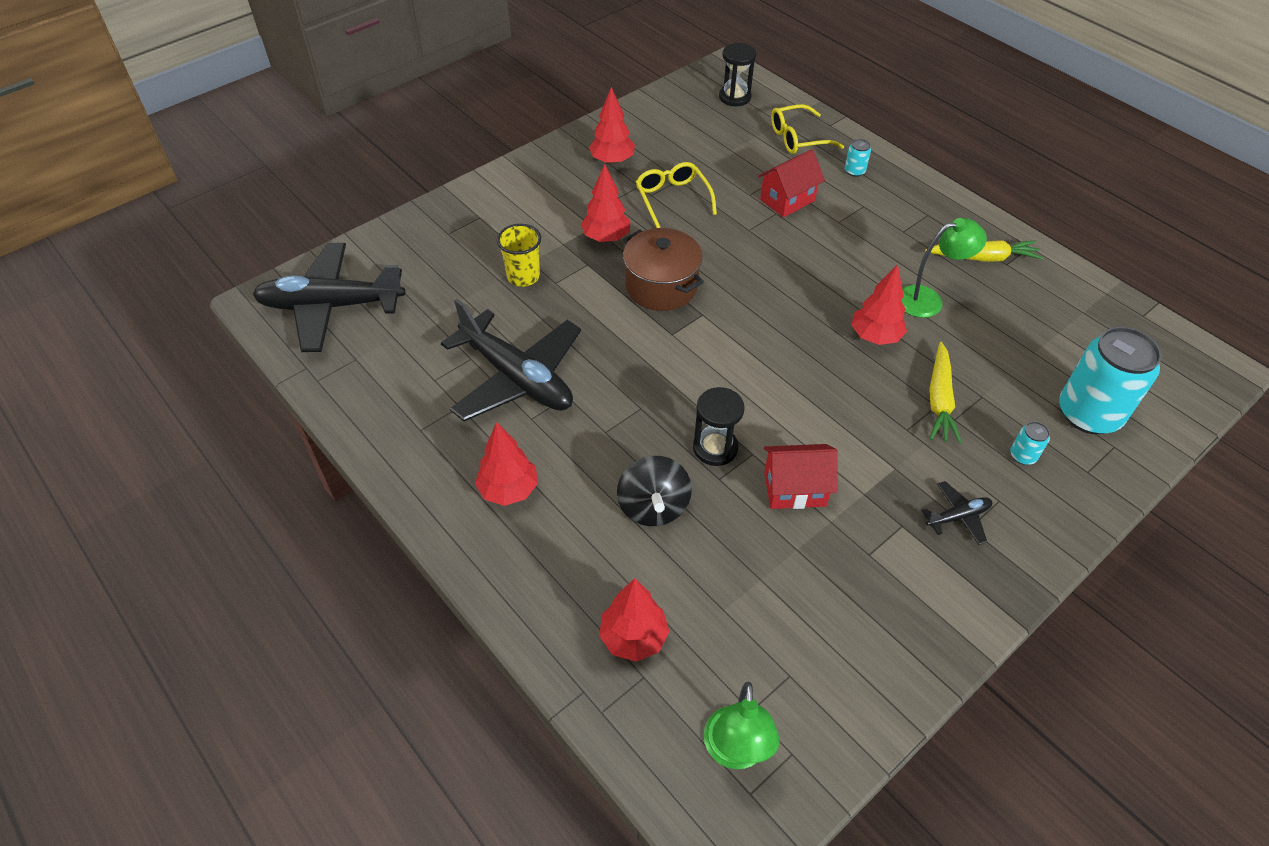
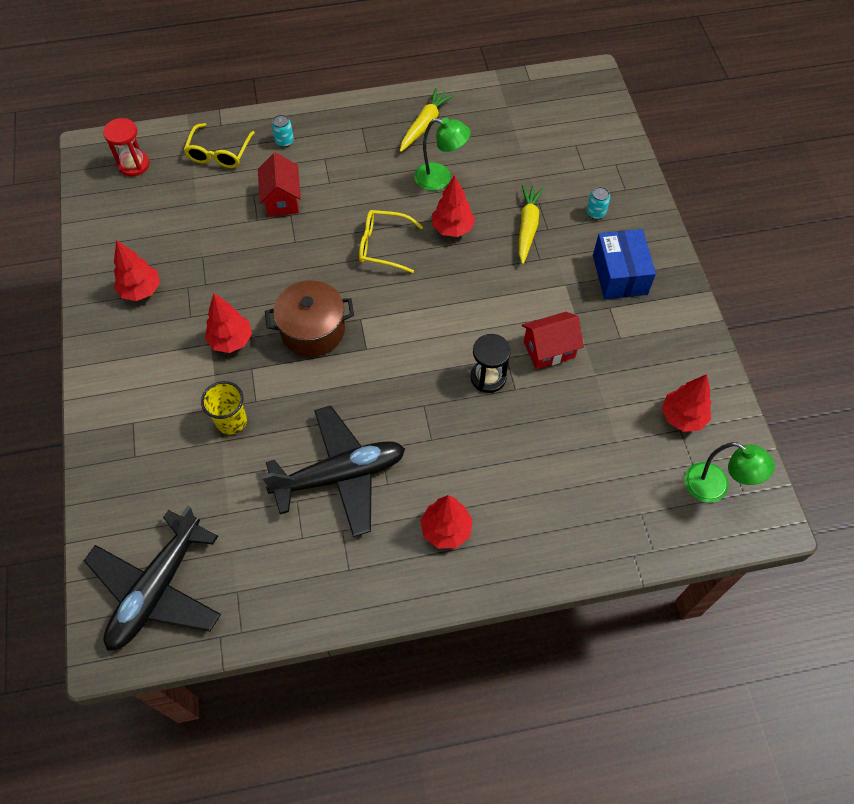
camera: 60 degrees left, 10 degrees up
red tree [599,578,669,662] -> red tree moved to [662,374,712,432]
black spinning top [617,456,692,526] -> none
yellow glasses [636,162,717,228] -> yellow glasses moved to [359,210,423,273]
black hourglass [719,43,756,106] -> red hourglass [103,118,150,176]
red house [764,444,838,509] -> red house turned 45 degrees clockwise [522,312,584,369]
green lamp [901,218,987,318] -> green lamp turned 90 degrees clockwise [414,118,470,191]
black plane [922,481,992,545] -> blue box [593,229,656,299]
yellow carrot [929,342,962,444] -> yellow carrot turned 120 degrees counterclockwise [519,185,544,264]
turquoise can [1059,327,1162,434] -> none

